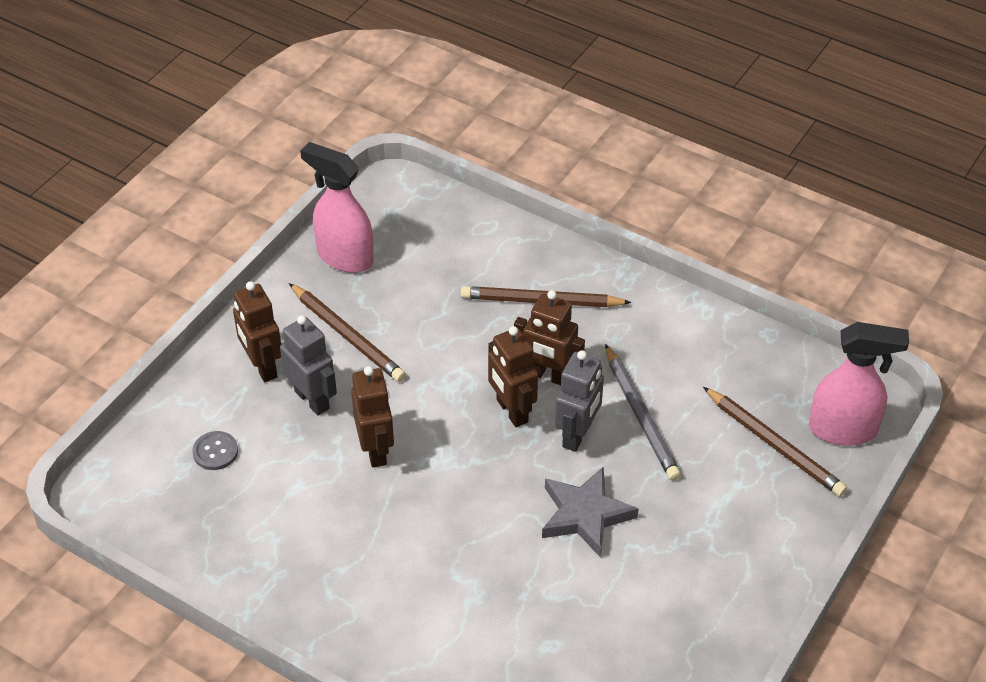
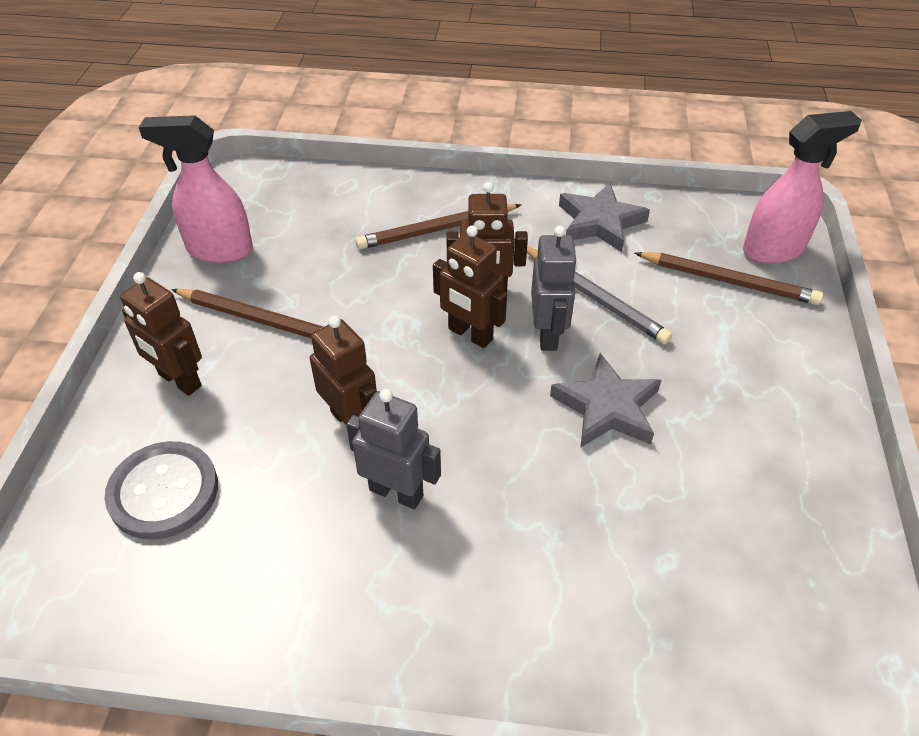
camera: 25 degrees left, 0 degrees up
grey button [192,431,238,470] -> grey button [104,441,218,540], size x1.90
grey robot [280,315,337,416] -> grey robot moved to [346,389,441,509]
none -> grey star [559,183,650,252]

